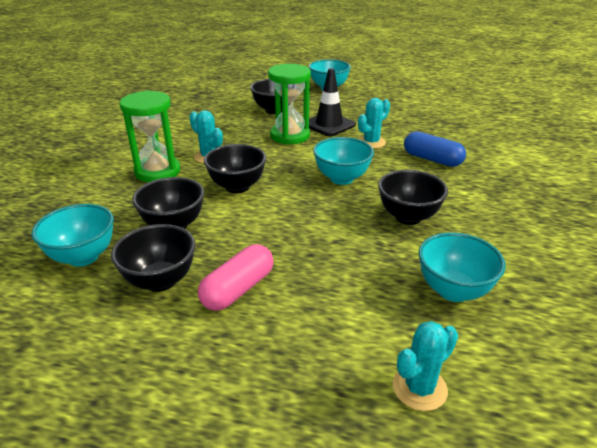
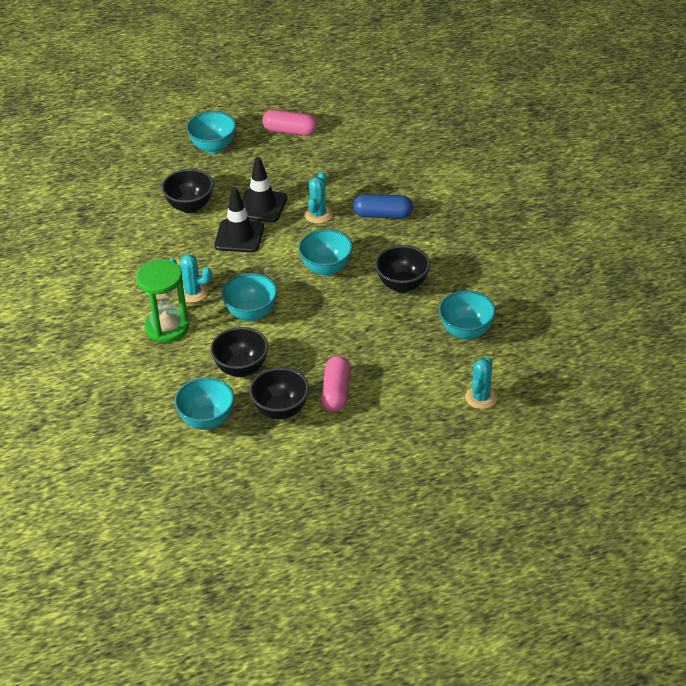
camera: 30 degrees left, 10 degrees up
black bowl [204,144,266,193] -> turquoise bowl [221,273,277,321]
green hourglass [268,64,311,145] -> black traffic cone [214,187,264,253]
none -> pink capsule [262,110,317,136]

